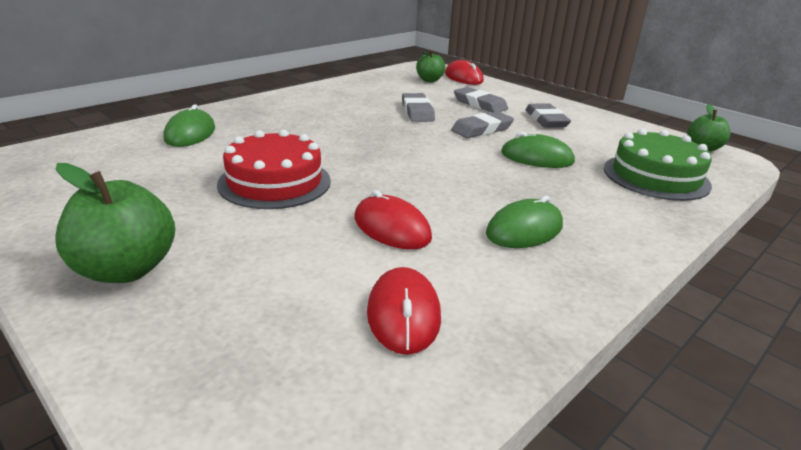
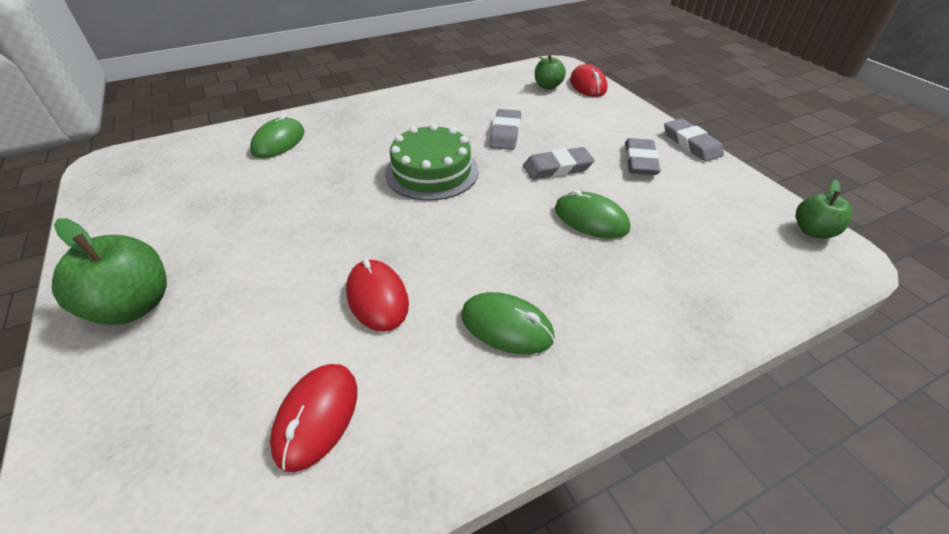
camera: 20 degrees right, 15 degrees up
red cake [217,130,331,209] -> none
grey eraser [454,87,508,112] -> grey eraser moved to [664,118,724,162]
green mouse [486,196,563,248] -> green mouse turned 45 degrees clockwise [461,292,555,354]
green cake [604,129,712,201] -> green cake moved to [385,124,479,201]

